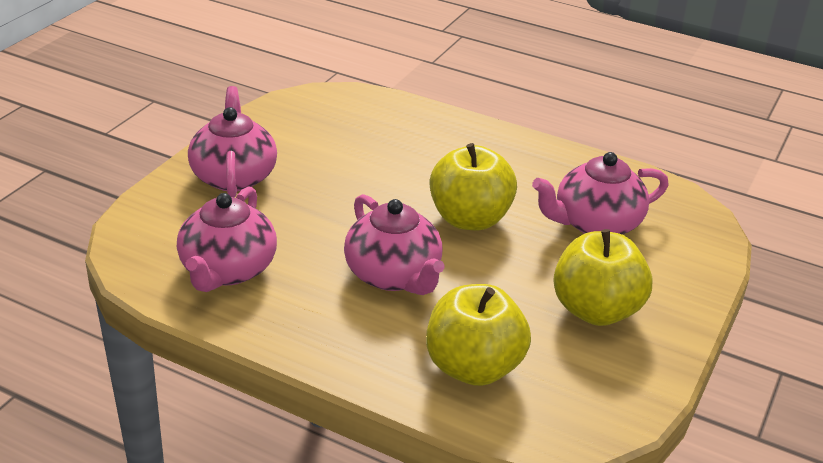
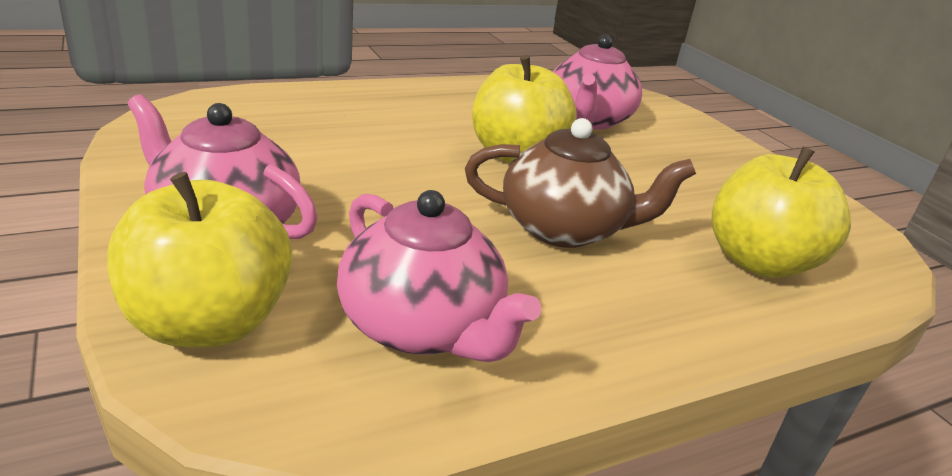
camera: 55 degrees left, 5 degrees down
pink teapot [344,194,444,295] -> brown teapot [465,118,696,248]
yellow apple [553,229,653,326] -> yellow apple moved to [107,172,293,348]

